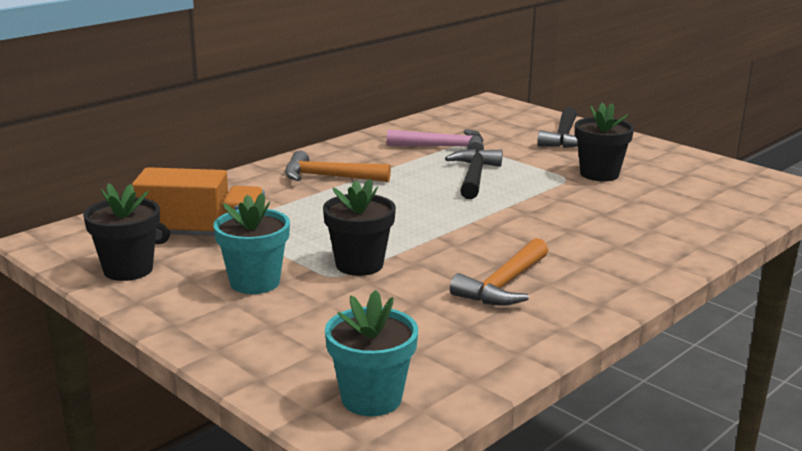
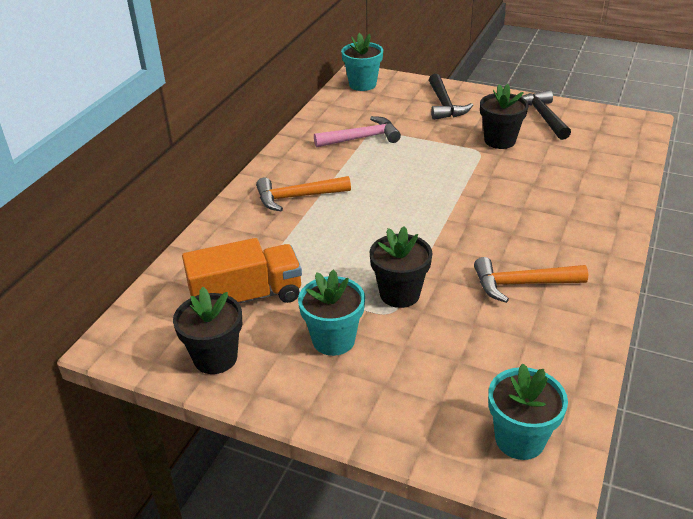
camera: 20 degrees left, 15 degrees up
black hammer [445,149,503,199] -> black hammer moved to [521,90,571,140]
orange hammer [450,238,548,306] -> orange hammer turned 75 degrees clockwise [474,257,588,303]
none -> turquoise flower pot [341,33,383,91]

